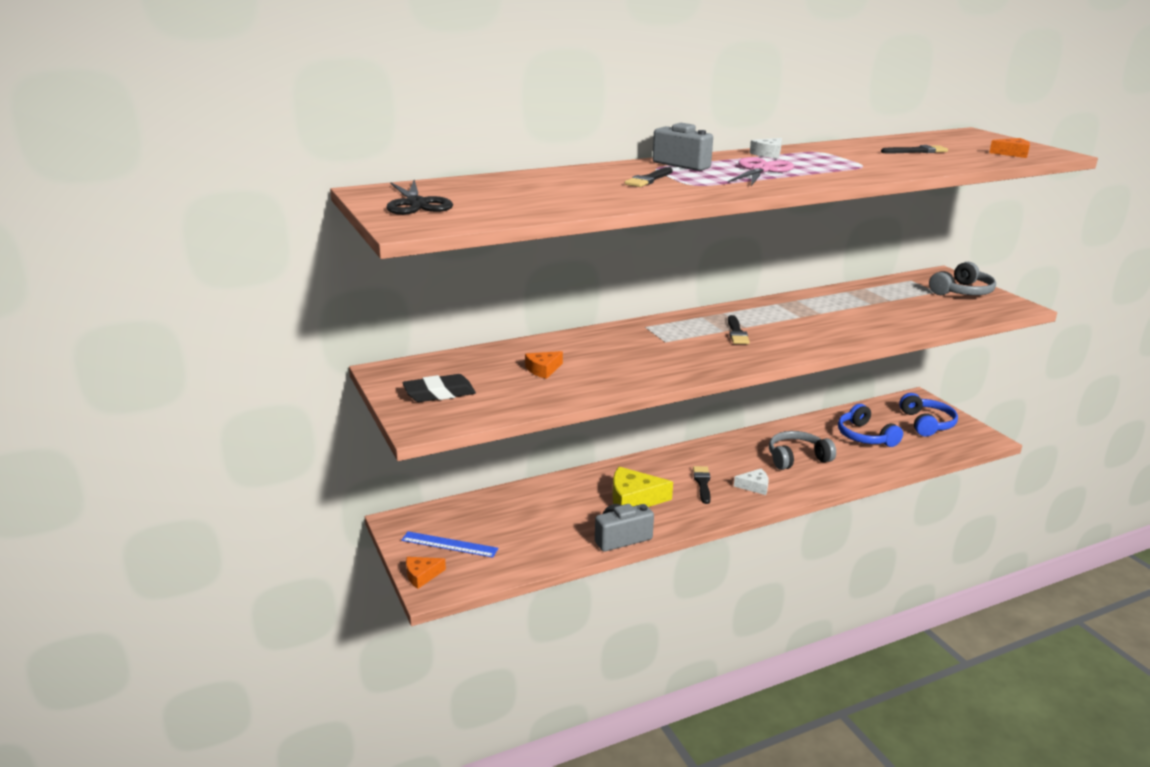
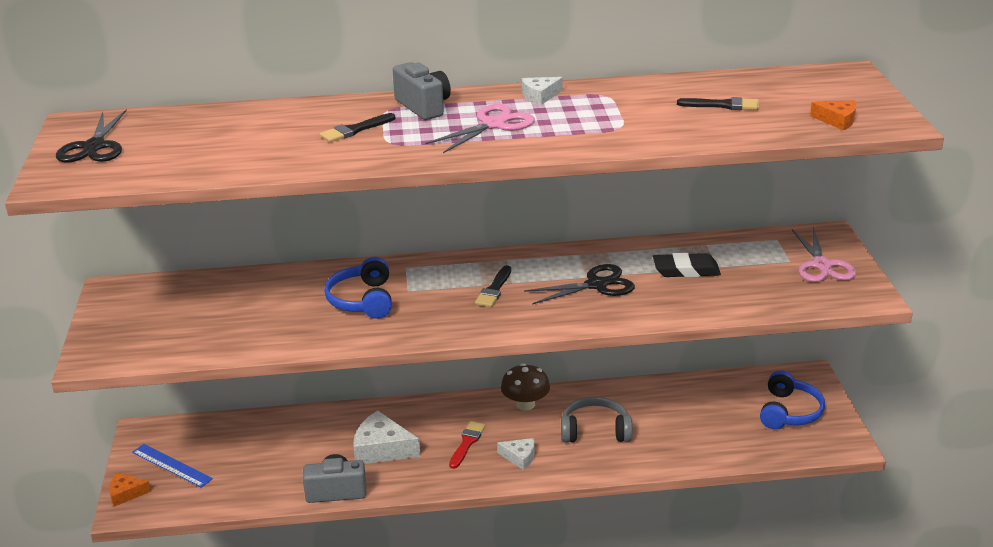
camera: 20 degrees right, 5 degrees up
black eraser [402,374,476,402] -> black eraser moved to [653,253,721,277]
orange cheese [525,351,563,379] -> none
yellow cheese [613,467,673,507] -> white cheese [353,410,420,464]
black brush [693,466,711,504] -> red brush [449,421,486,469]
blue headphones [838,404,903,447] -> blue headphones moved to [324,257,392,319]
grey headphones [929,262,996,295] -> pink scissors [792,227,856,282]
none -> brown mushroom [501,364,550,410]
none -> black scissors [524,264,635,305]

